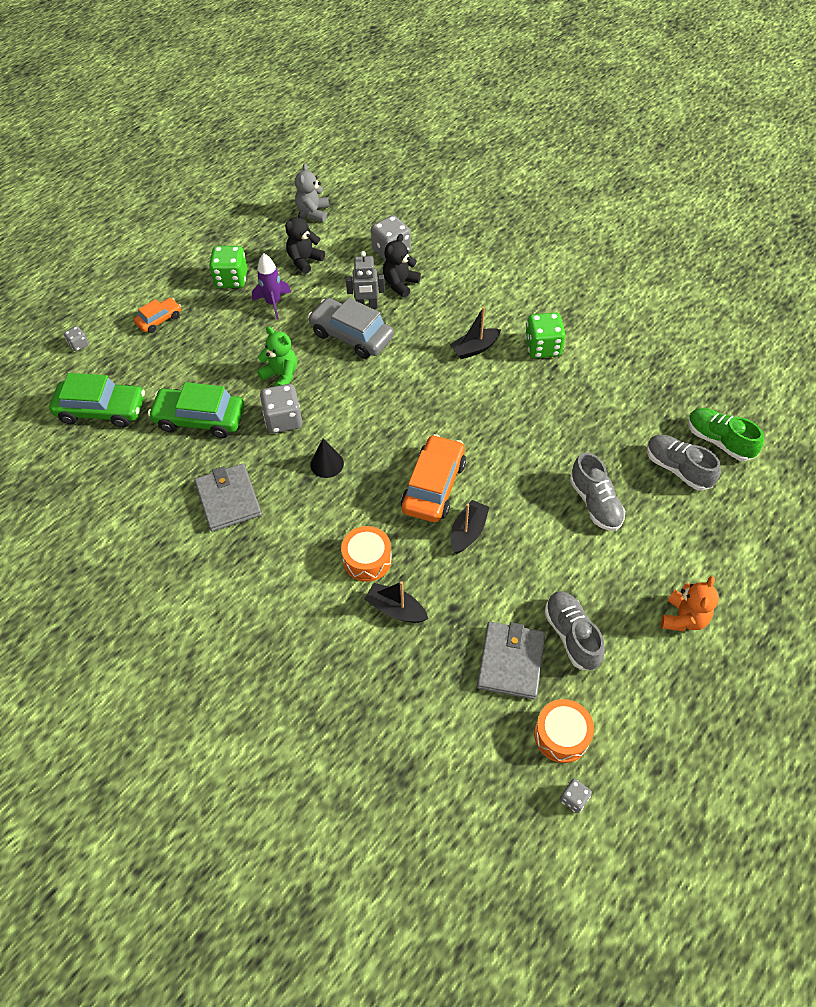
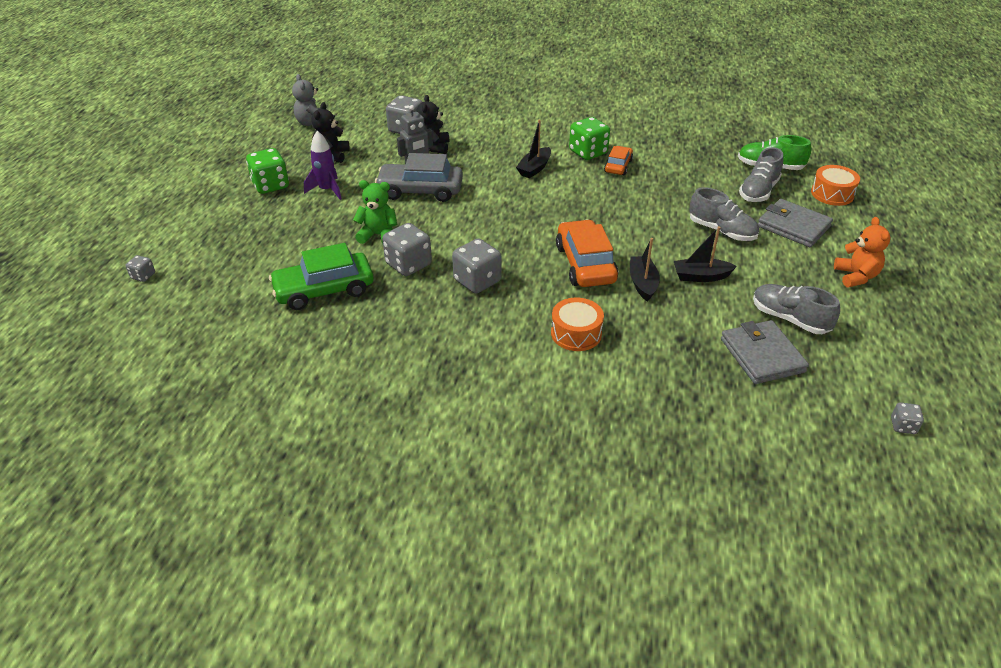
camera: 30 degrees left, 15 degrees down
green car [49,373,145,428] -> none
orange car [134,298,181,333] -> orange car moved to [604,146,633,175]
grey wallet [194,463,262,532] -> grey wallet moved to [758,199,833,247]
black cone [310,439,344,478] -> grey dice [452,238,502,294]
black boat [364,581,428,623] -> black boat moved to [674,226,737,282]
orange drum [534,699,594,763] -> orange drum moved to [811,165,860,206]
grey shoe [647,435,721,491] -> grey shoe turned 75 degrees counterclockwise [739,147,783,202]

